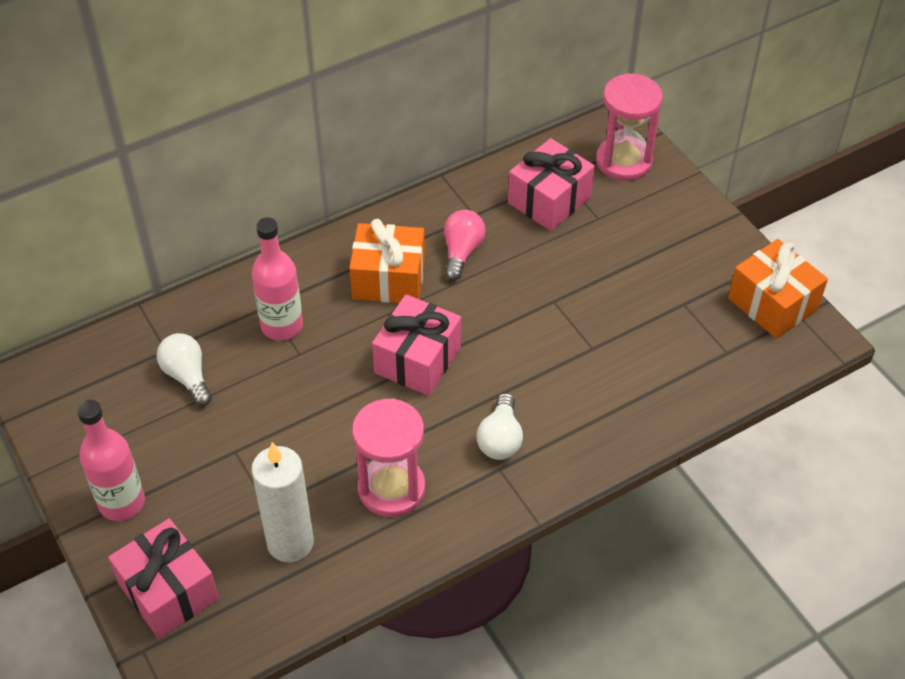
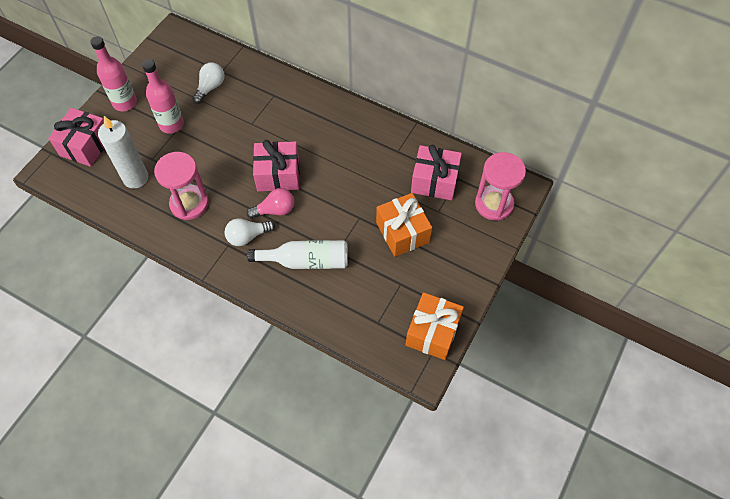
camera: 60 degrees right, 10 degrees up
pink bottle [252,217,303,341] -> pink bottle moved to [142,59,184,134]
orange gift [349,219,425,303] -> orange gift moved to [376,193,432,257]
pink light bulb [444,210,486,281] -> pink light bulb moved to [246,188,294,219]
none -> white bottle [247,240,348,269]

